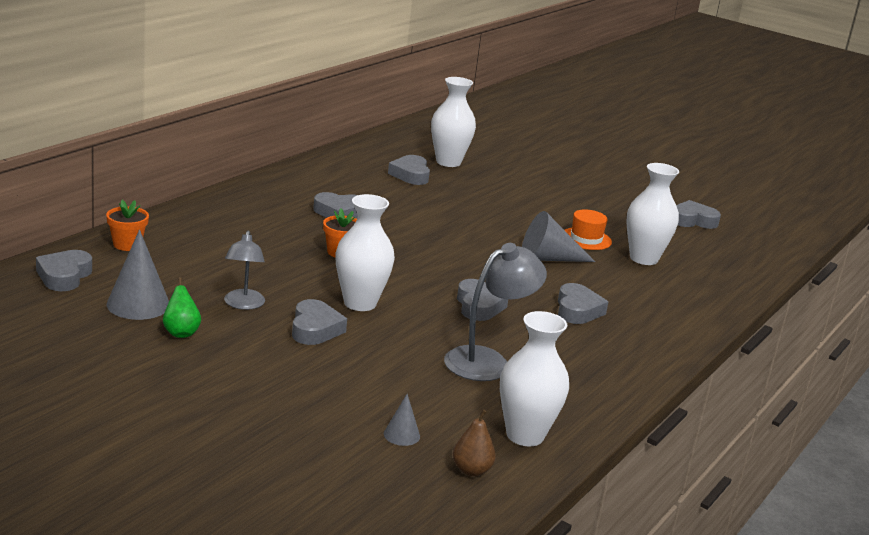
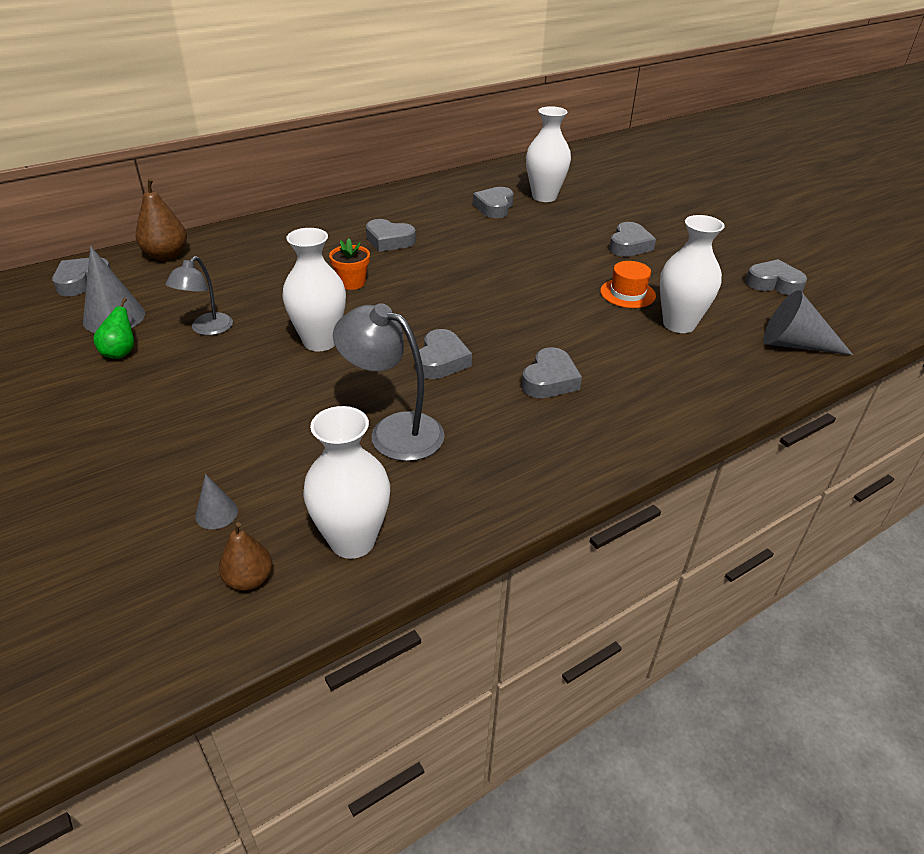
camera: 25 degrees right, 15 degrees up
orange flower pot [106,200,149,251] -> brown pear [136,178,187,261]
grey heart [292,299,347,345] -> grey heart moved to [609,222,656,257]
grey lamp [444,243,547,381] -> grey lamp turned 135 degrees counterclockwise [333,303,445,461]
grey cone [522,211,595,262] -> grey cone moved to [763,290,853,355]

